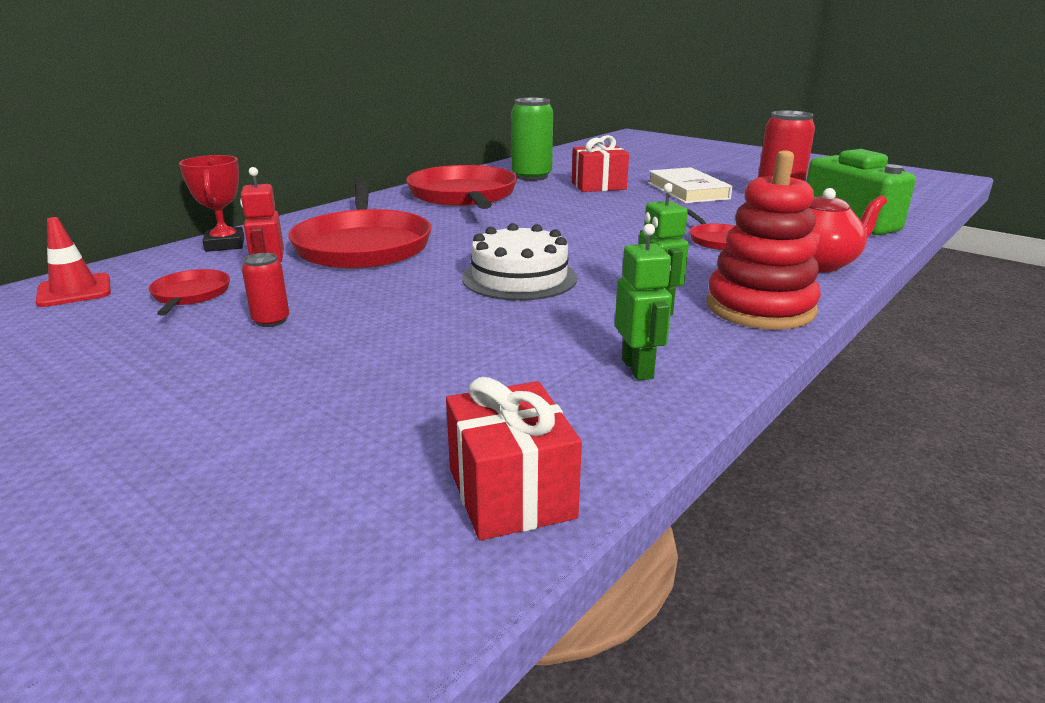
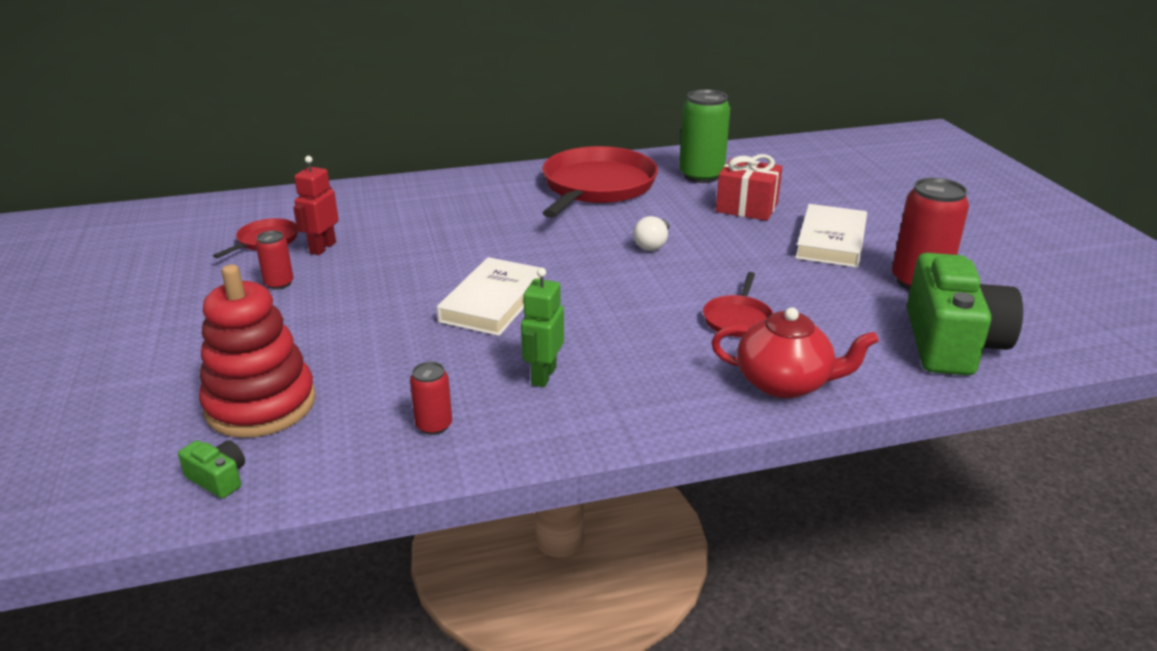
camera: 35 degrees right, 5 degrees up
red traffic cone [35,217,111,307] -> none
red trophy [179,155,244,252] -> none
red pan [288,180,431,269] -> none
red gift [446,377,582,541] -> green camera [178,440,245,498]
white cake [462,223,577,301] -> white book [436,257,545,336]
green robot [615,224,672,381] -> red can [410,362,452,435]
red stacking toy [706,150,821,330] -> red stacking toy moved to [199,264,316,438]
none -> white light bulb [634,216,669,251]

